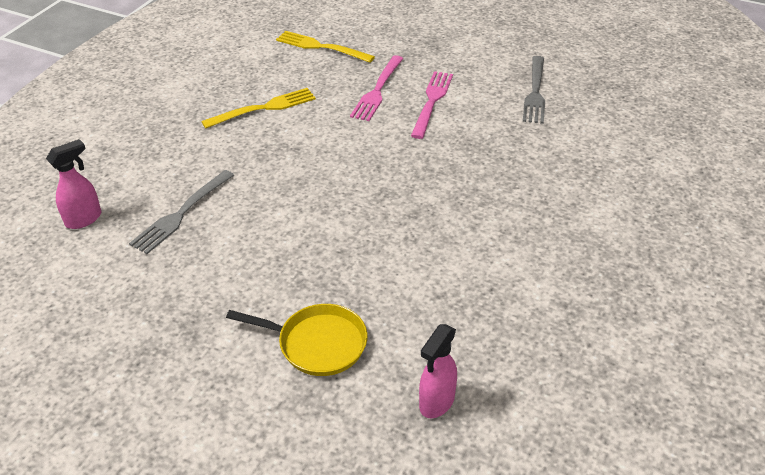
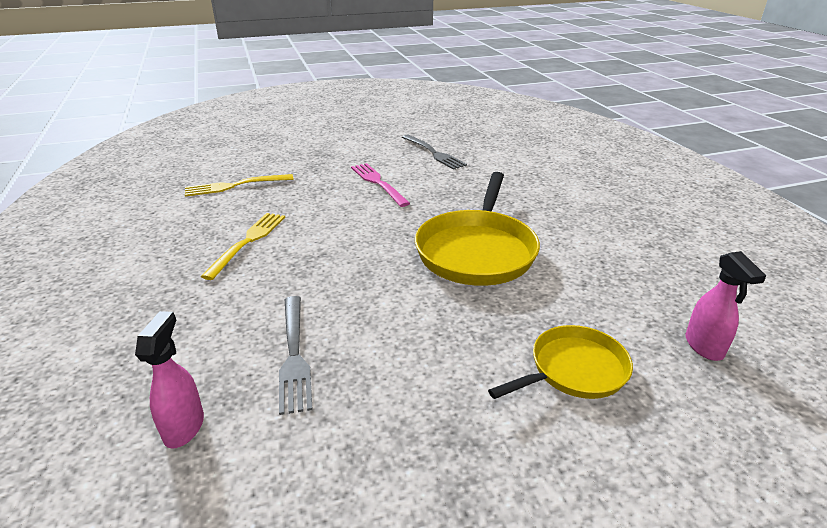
camera: 45 degrees left, 10 degrees down
pink fork [350,55,404,121] -> none
none -> yellow pan [415,172,540,286]

